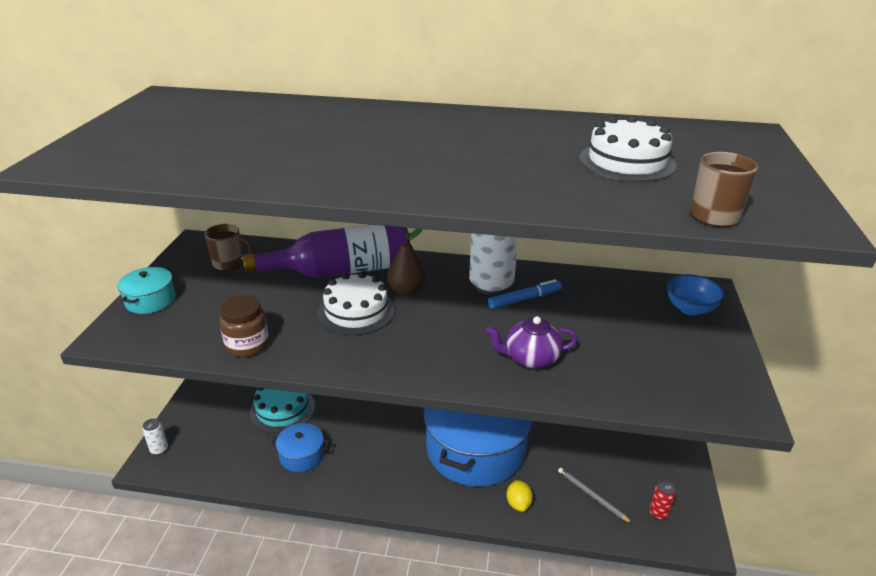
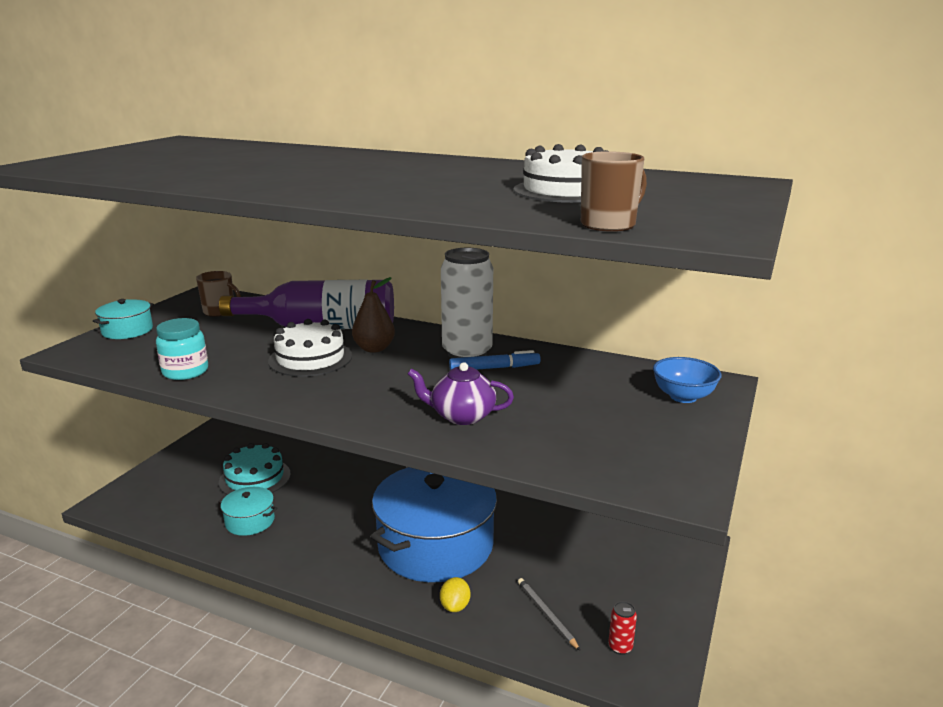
camera: 15 degrees right, 10 degrees down
white can [143,419,168,455] -> none
brown jar [219,295,269,357] -> turquoise jar [156,318,208,380]
blue pot [271,423,329,472] -> turquoise pot [218,487,278,536]

